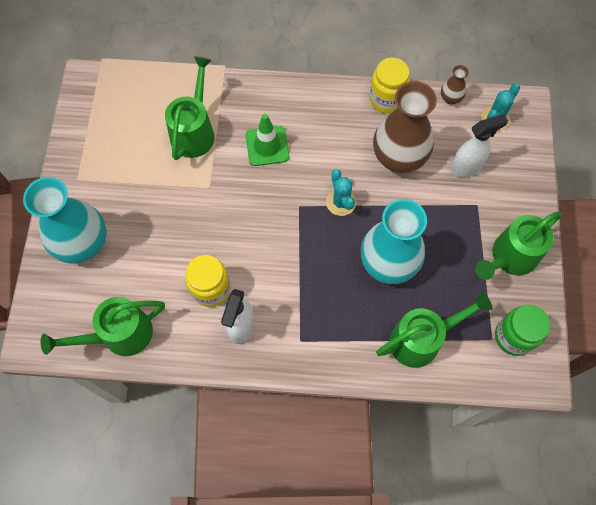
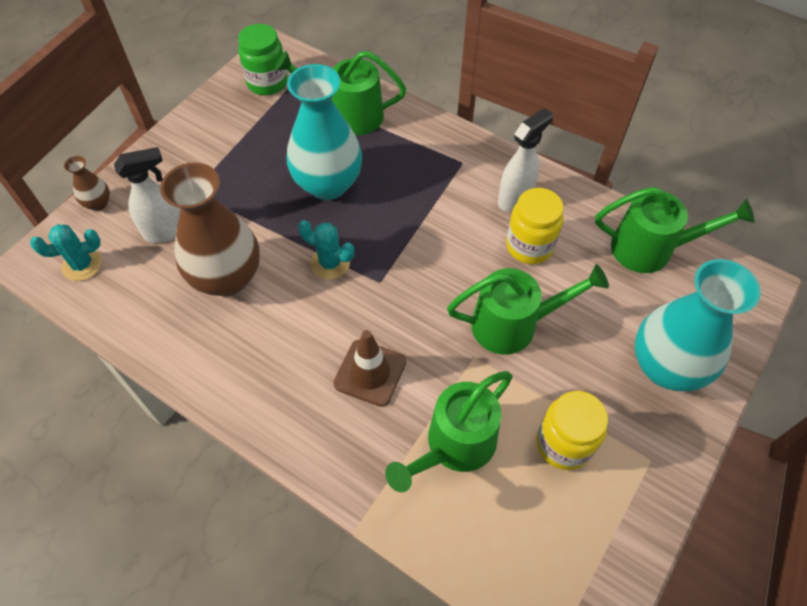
camera: 150 degrees left, 10 degrees down
green traffic cone [246,114,289,166] -> brown traffic cone [333,330,406,407]
turquoise cactus [326,169,356,216] -> turquoise cactus turned 75 degrees counterclockwise [298,220,355,279]
yellow jar [369,58,410,114] -> yellow jar moved to [537,391,608,470]
brown vase [441,65,469,104] -> brown vase moved to [64,156,110,211]
white spray bottle [450,114,508,177] -> white spray bottle turned 150 degrees clockwise [114,147,180,243]
green watering can [475,212,562,280] -> green watering can moved to [447,264,609,355]

